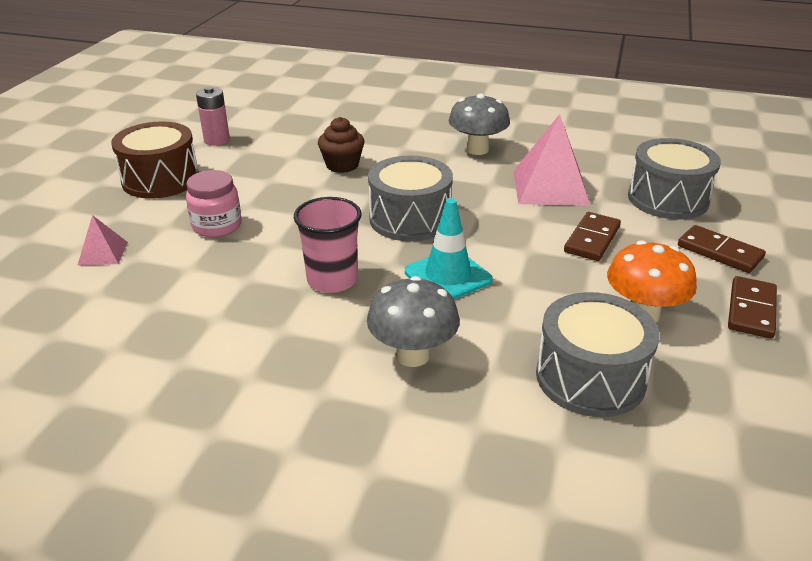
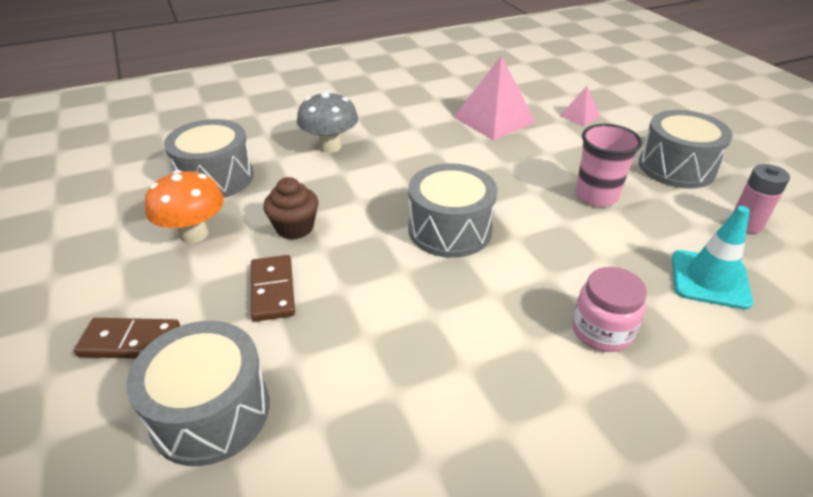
camera: 140 degrees right, 5 degrees up
brown drum [111,122,199,199] -> grey drum [639,110,733,189]
pink jar [186,170,242,237] -> pink jar moved to [572,267,647,352]
pink cup [294,197,362,293] -> pink cup moved to [575,124,642,206]
brown cupcake [318,117,365,173] -> brown cupcake moved to [263,177,318,240]
turquoise traffic cone [405,198,493,299] -> turquoise traffic cone moved to [672,206,753,310]
grey mushroom [449,94,510,155] -> none
pink pyramid [514,114,590,206] -> pink pyramid moved to [454,55,536,140]
brown domino [728,276,777,339] -> none

